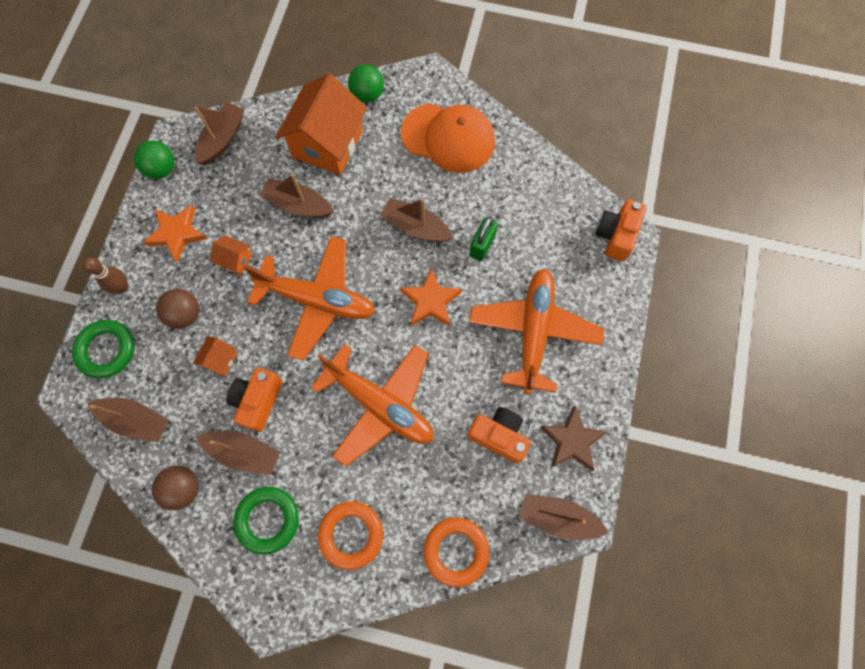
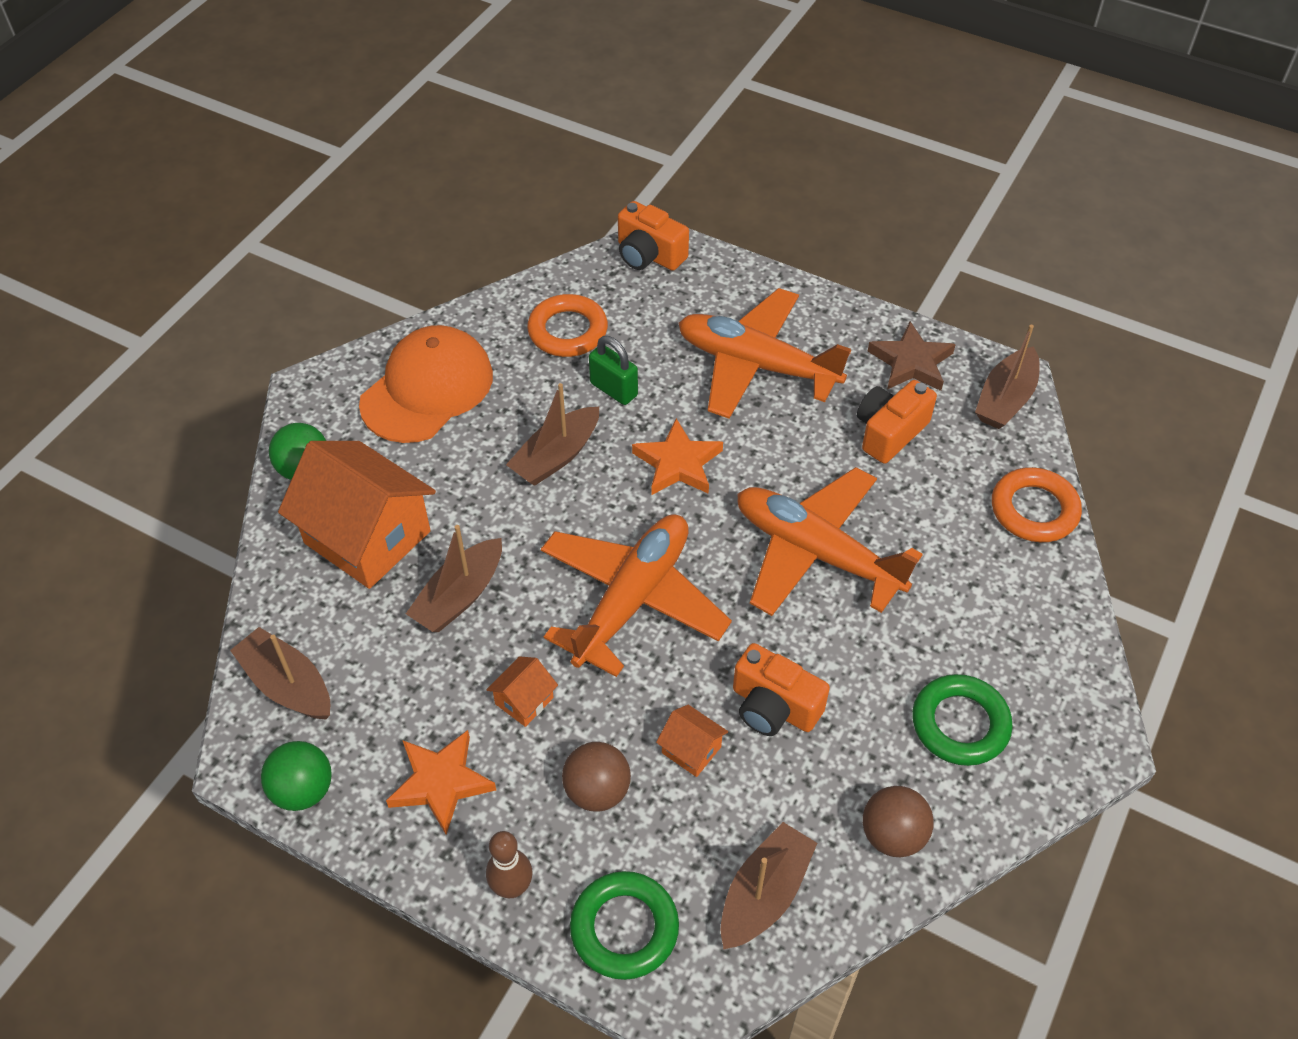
camera: 75 degrees left, 20 degrees down
brown boat [196,430,280,475] -> none
orange plane [311,344,434,467] -> orange plane turned 105 degrees counterclockwise [737,467,923,616]
orange ring [318,501,383,570] -> orange ring moved to [527,294,608,357]

